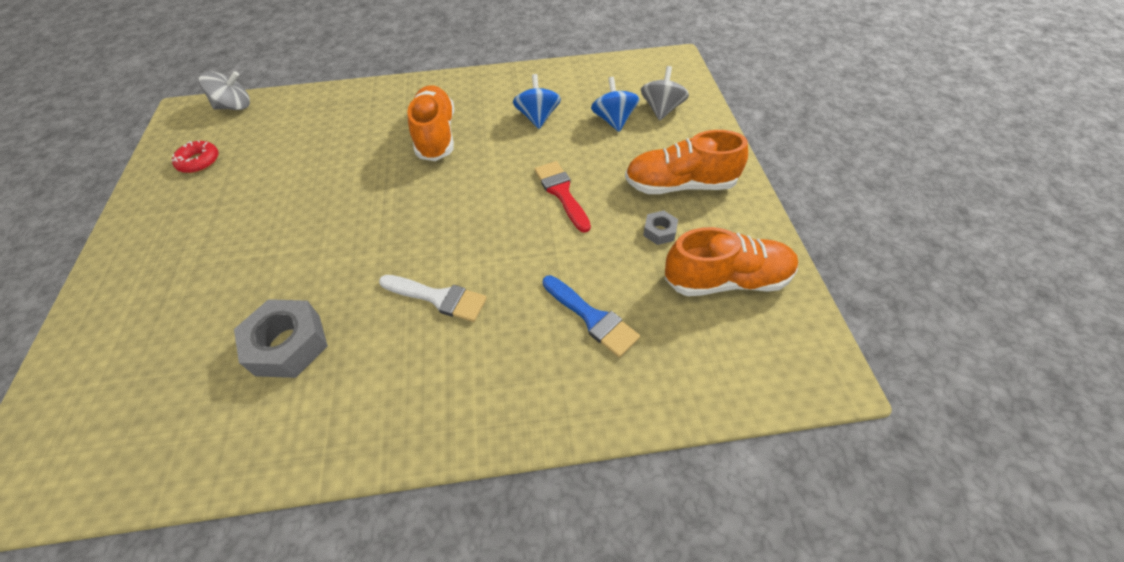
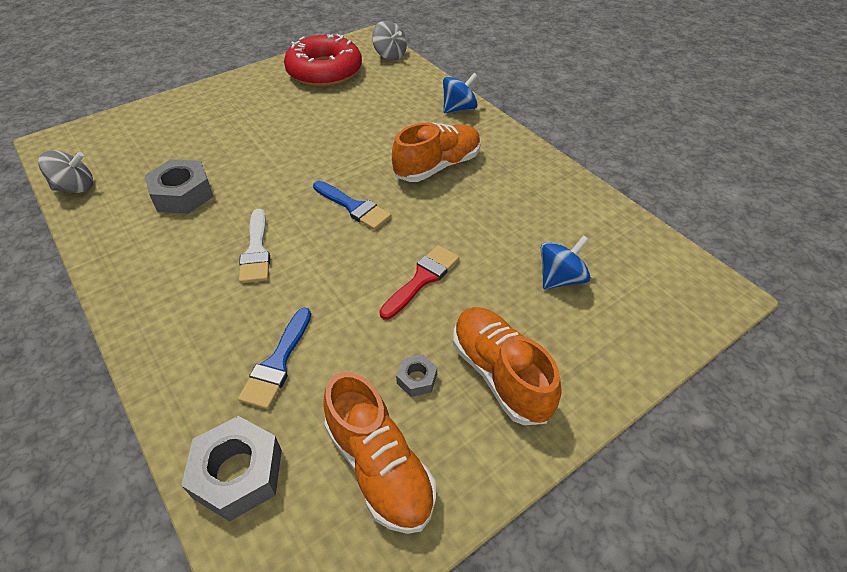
camera: 60 degrees right, 5 degrees down
red donut [172,140,219,173] -> red donut [284,34,362,87], size x2.29
blue spinning top [513,74,561,129] -> blue spinning top moved to [443,73,478,113]
grey spinning top [641,66,689,121] -> grey spinning top moved to [38,150,93,193]
none -> grey nut [181,416,282,522]
none -> blue brush [313,181,391,230]

